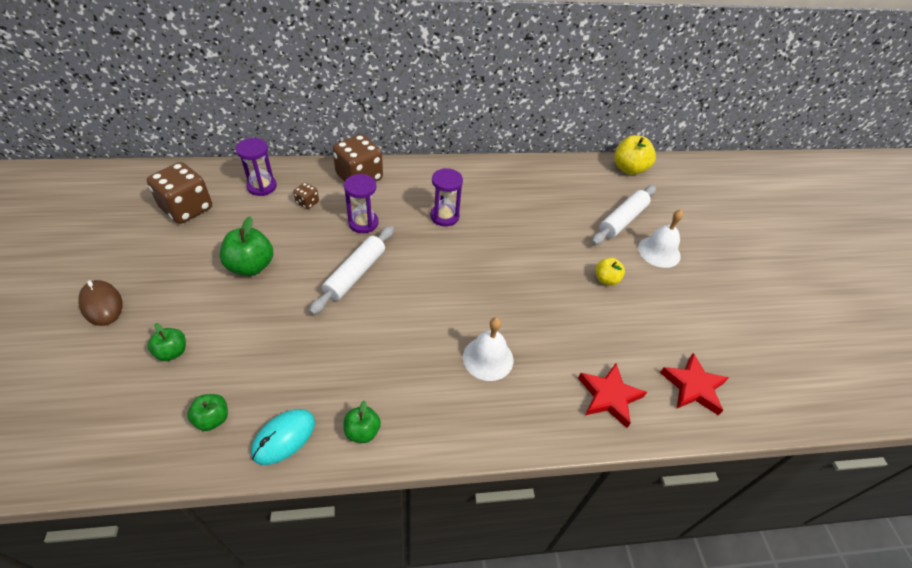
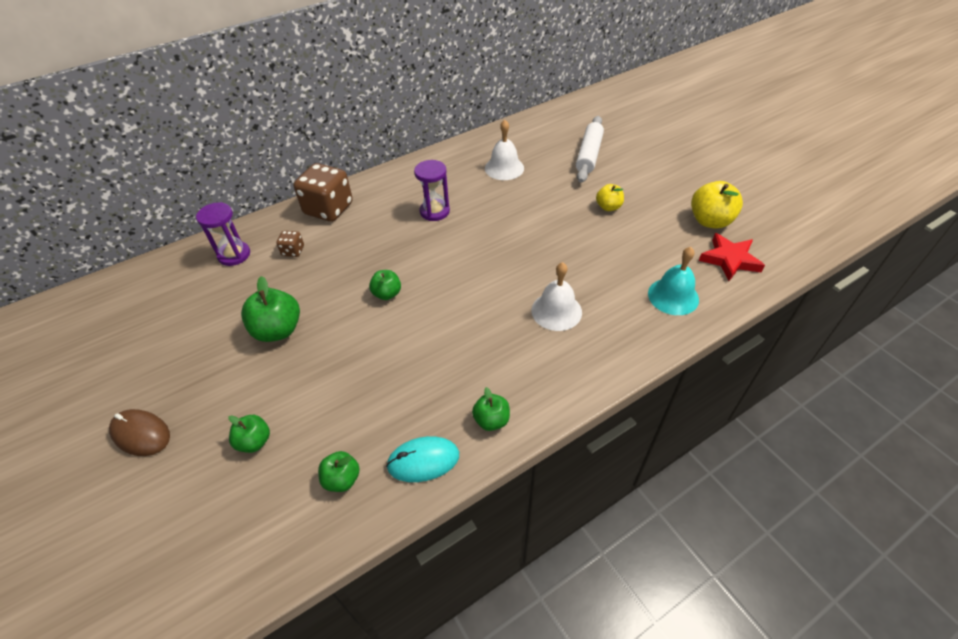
camera: 20 degrees left, 0 degrees up
brown dice [147,162,212,224] -> none
turquoise mouse [251,409,315,465] -> turquoise mouse turned 60 degrees clockwise [386,436,459,482]
white rolling pin [309,226,394,315] -> green apple [369,270,401,300]
purple hourglass [344,174,379,233] -> none
red star [578,363,647,428] -> turquoise bell [648,247,699,315]
yellow apple [614,135,656,175] -> yellow apple moved to [691,181,743,229]
white bell [638,210,683,268] -> white bell moved to [485,120,524,180]

